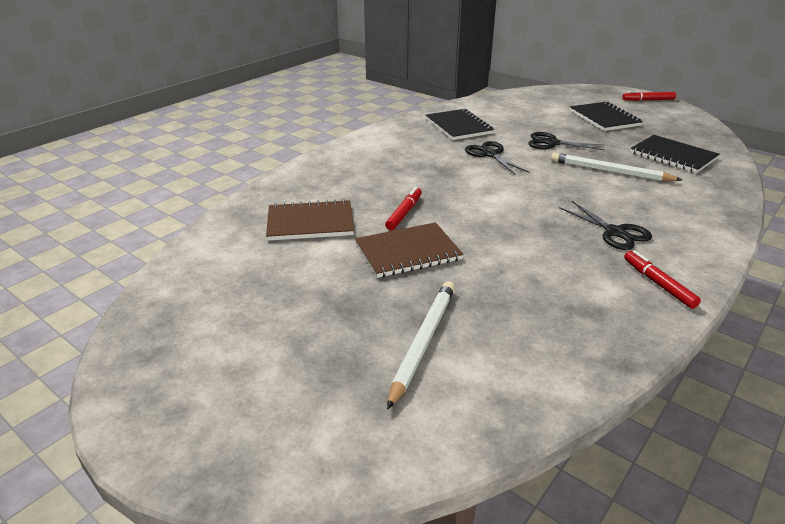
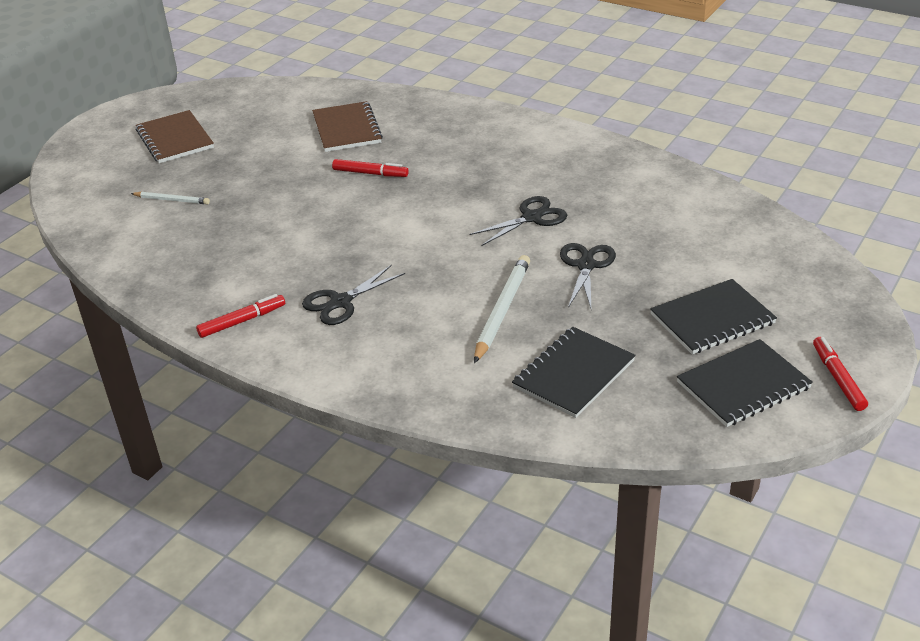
camera: 85 degrees right, 5 degrees up
brown notebook [355,222,463,278] -> brown notebook moved to [136,110,214,163]
white pencil [387,281,455,410] -> white pencil [131,192,210,204], size x0.58
black notebook [426,109,494,140] -> black notebook moved to [677,339,813,427]

